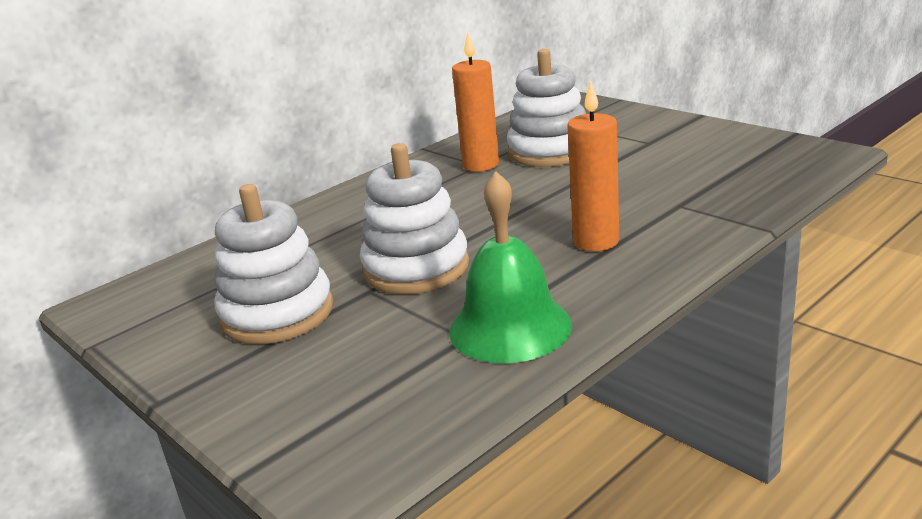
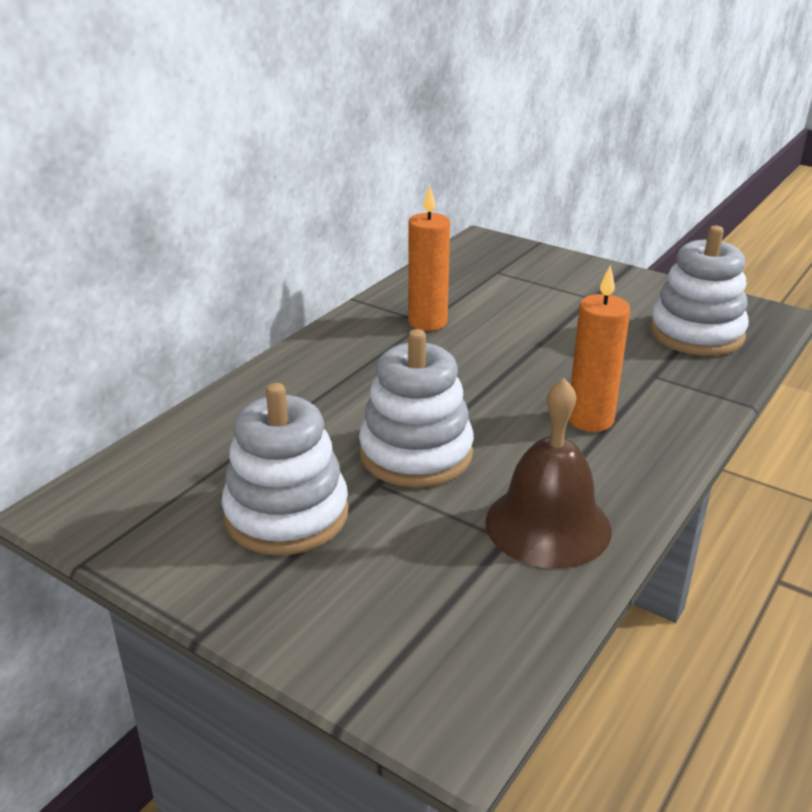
camera: 15 degrees left, 5 degrees up
green bell [449,171,572,363] -> brown bell [485,378,612,568]
white stacking toy [506,49,586,167] -> white stacking toy moved to [650,226,749,356]

